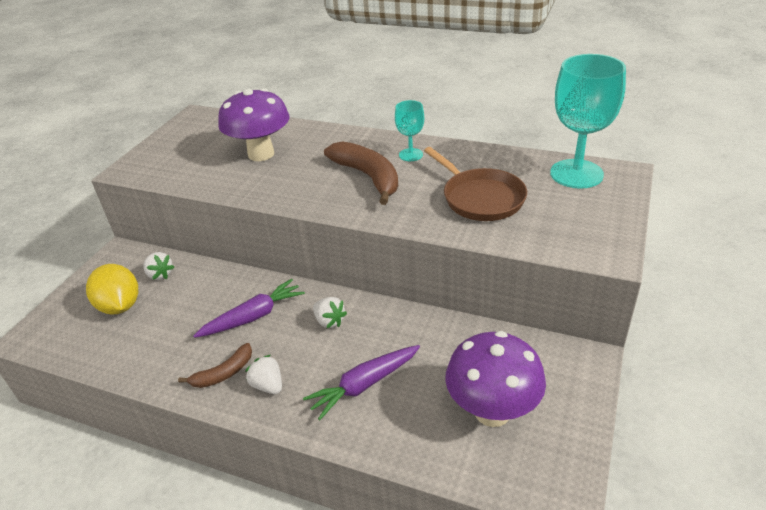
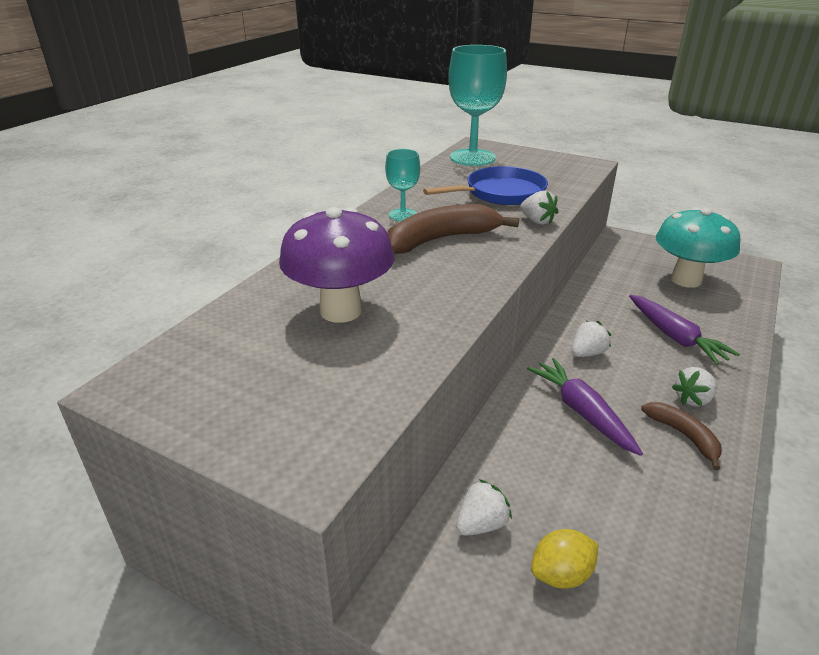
camera: 85 degrees left, 5 degrees down
yellow lemon [86,264,138,315] -> yellow lemon [531,529,598,589], size x0.64
brown pan [424,147,527,221] -> blue pan [423,166,548,205]
purple mushroom [445,331,546,427] -> turquoise mushroom [656,207,740,288]
none -> white strawberry [520,191,558,225]

